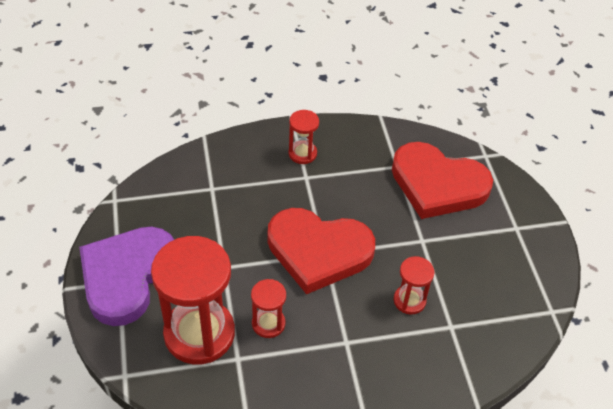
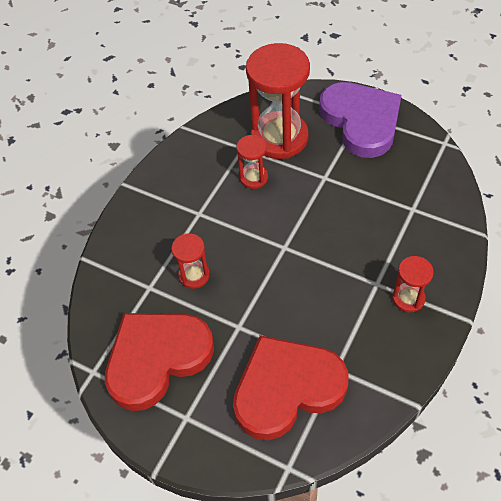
camera: 135 degrees right, 5 degrees up
red heart [268,208,375,294] -> red heart moved to [105,313,214,411]

